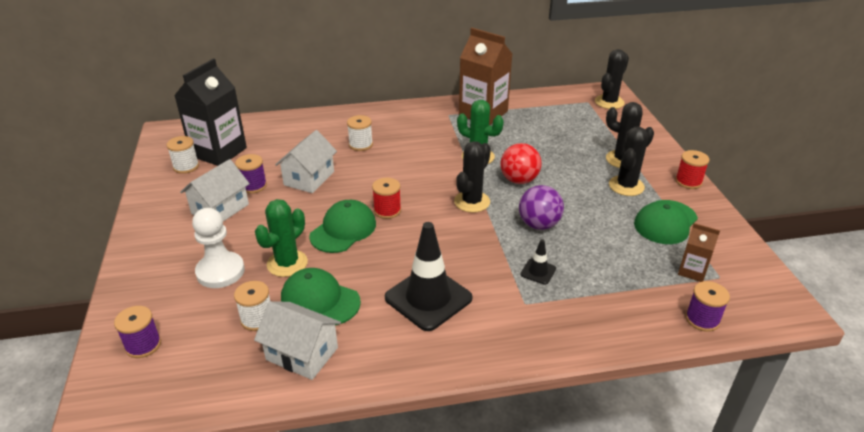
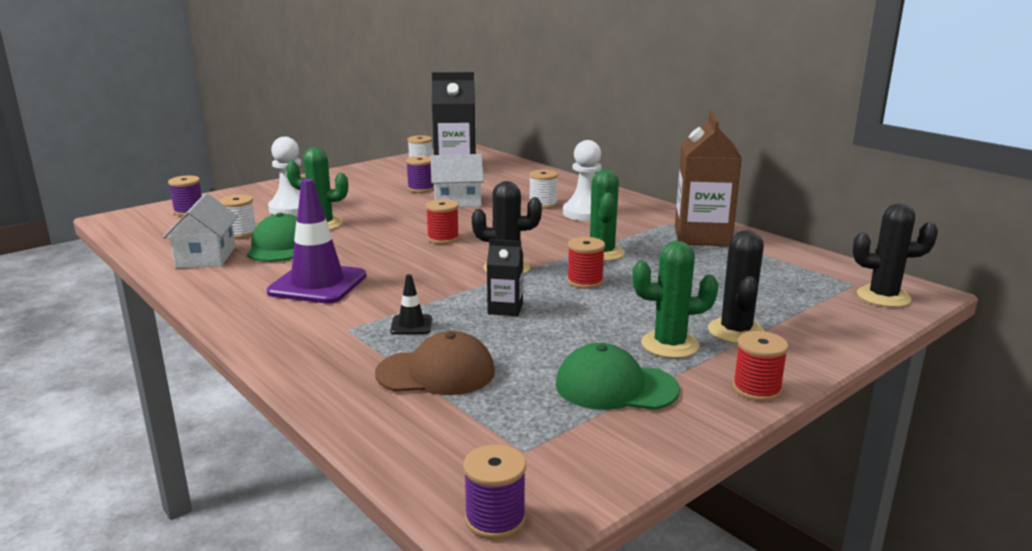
camera: 60 degrees right, 15 degrees down
white house [180,159,250,221] -> none
green cap [309,200,376,253] -> none
black traffic cone [385,222,473,331] -> purple traffic cone [267,179,366,304]
red ball [501,143,542,184] -> red spool [567,237,605,289]
purple ball [519,185,564,230] -> black carton [487,239,523,316]
black cactus [609,127,648,196] -> green cactus [632,241,718,358]
brown carton [678,223,720,282] -> none
purple spool [685,281,730,332] -> purple spool moved to [463,445,526,540]
none -> brown cap [375,331,495,395]
none -> white pawn [563,140,602,221]

